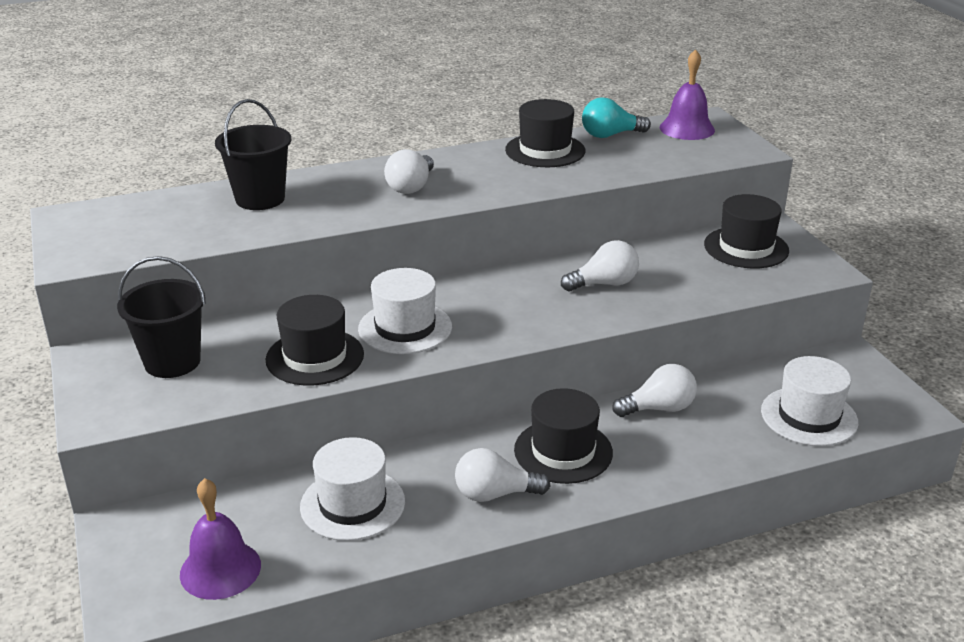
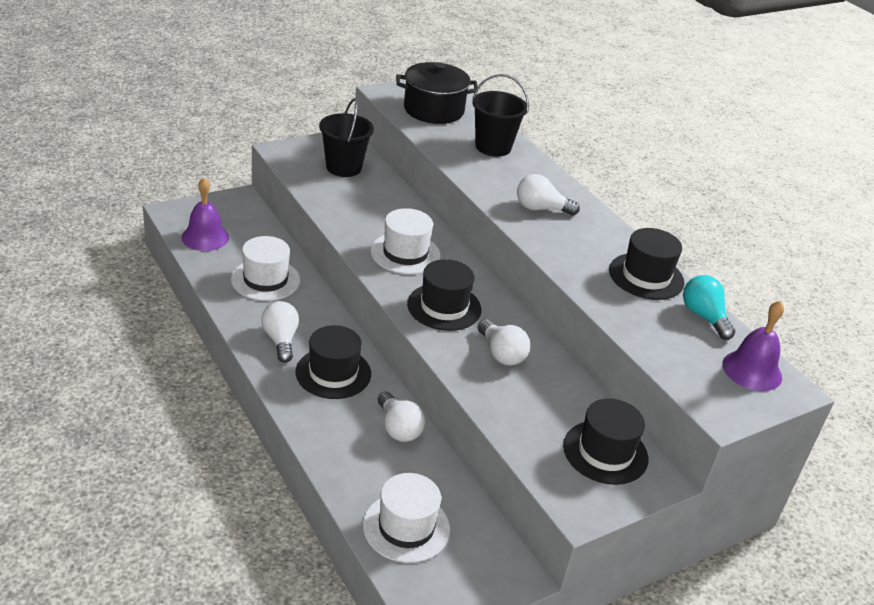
camera: 75 degrees right, 5 degrees up
black hat [266,295,364,386] -> black hat moved to [407,259,481,331]
none -> black pot [396,62,478,124]

